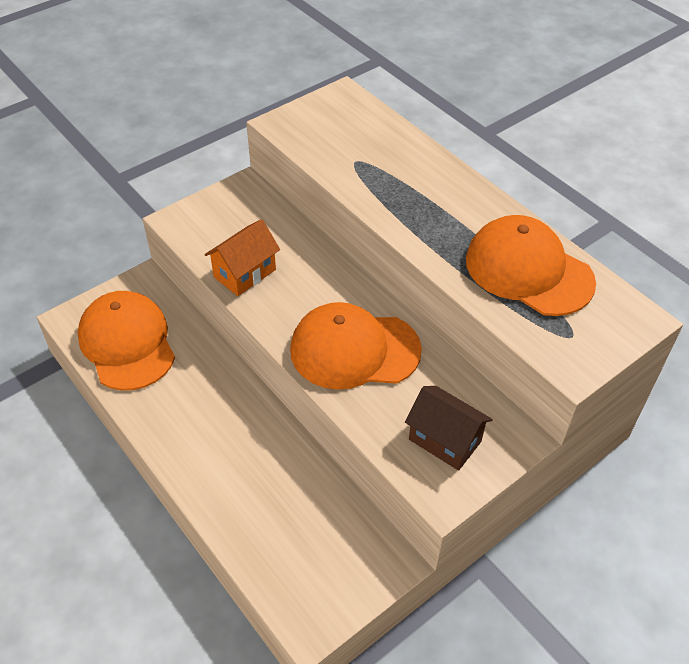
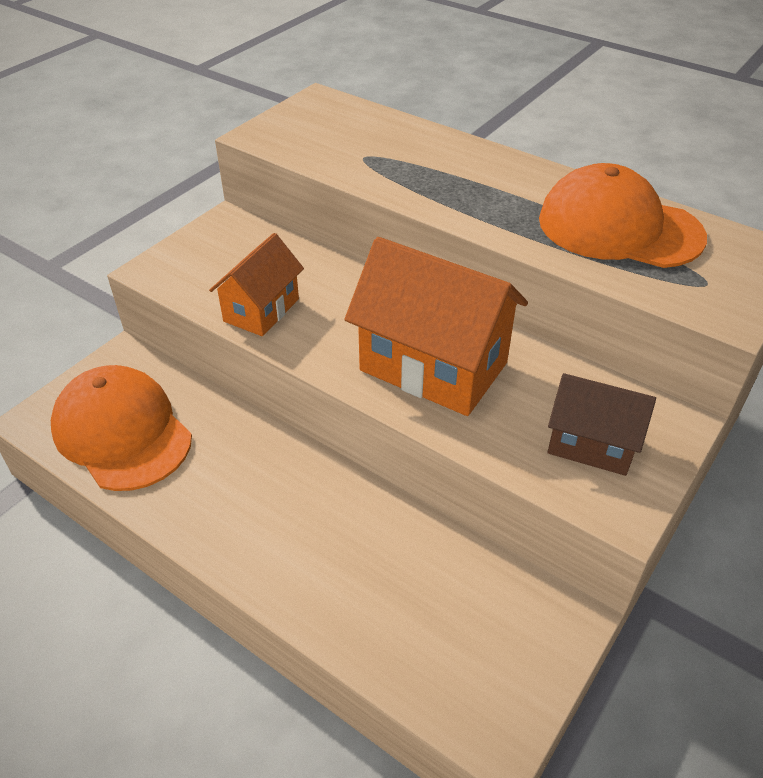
camera: 15 degrees left, 5 degrees down
orange cap [290,302,422,390] -> orange house [345,237,528,416]

